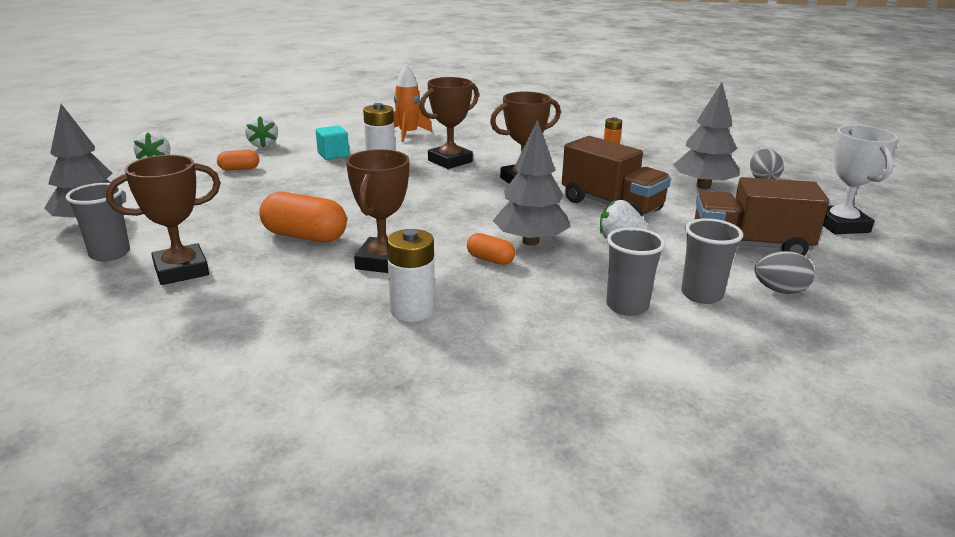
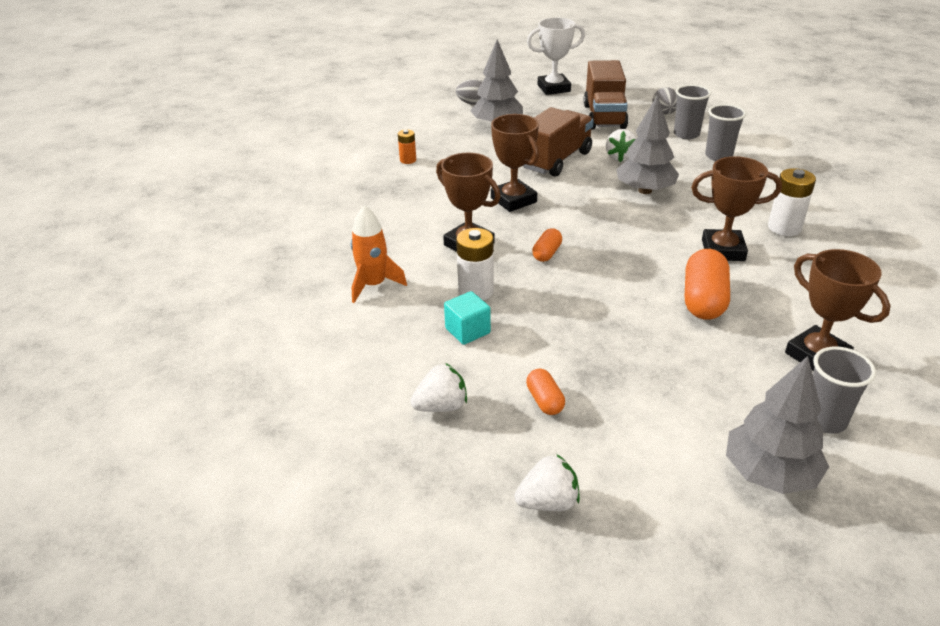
camera: 95 degrees left, 10 degrees up
orange capsule [467,233,515,265] -> orange capsule moved to [532,228,562,262]

